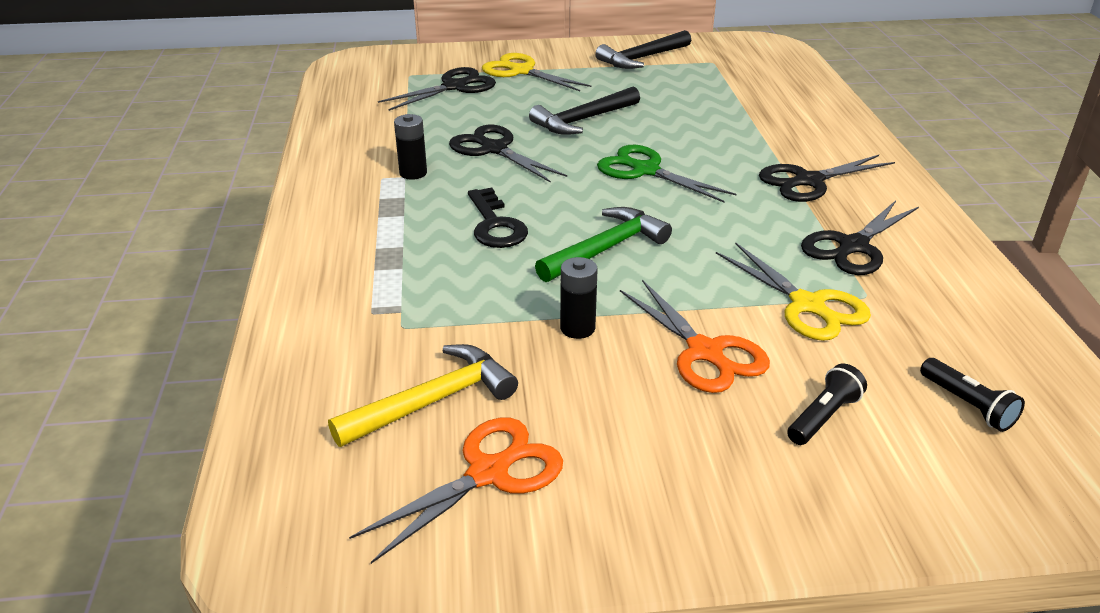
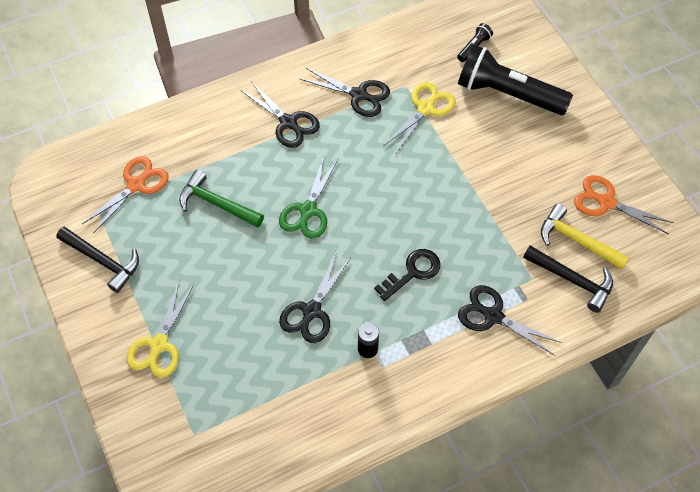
camera: 110 degrees left, 25 degrees up
black scissors [378,67,496,111] -> black scissors moved to [458,285,562,356]
black hammer [529,87,640,135] -> black hammer moved to [523,245,613,313]
green hammer [535,207,672,282] -> green hammer moved to [179,170,264,227]
black battery [560,257,598,339] -> none
orange scissors [620,280,770,393] -> orange scissors moved to [82,156,168,234]
black flashlight [787,364,867,445] -> black flashlight [458,45,573,115], size x2.42

